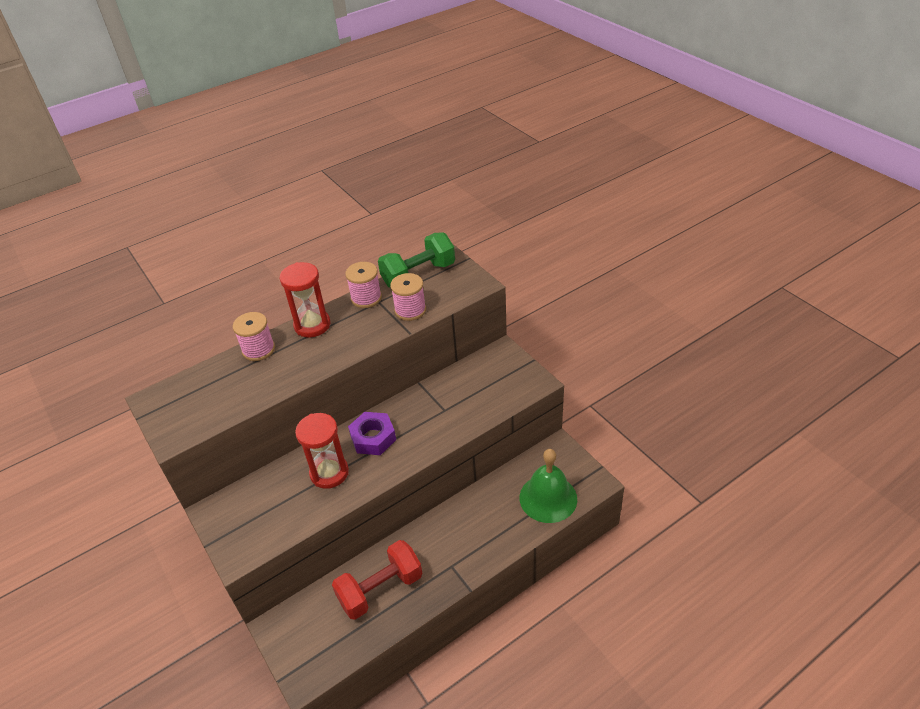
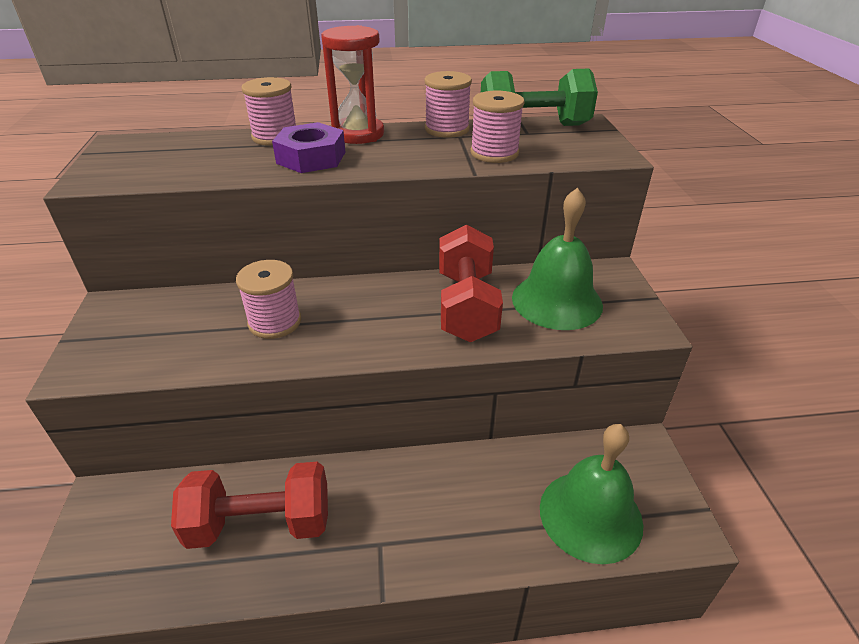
camera: 25 degrees right, 5 degrees down
red hourglass [295,413,349,489] -> pink spool [236,260,301,339]
purple nut [348,412,396,455] -> purple nut moved to [272,122,345,173]
none -> red dumbbell [439,225,503,342]
none -> green bell [512,188,603,330]

